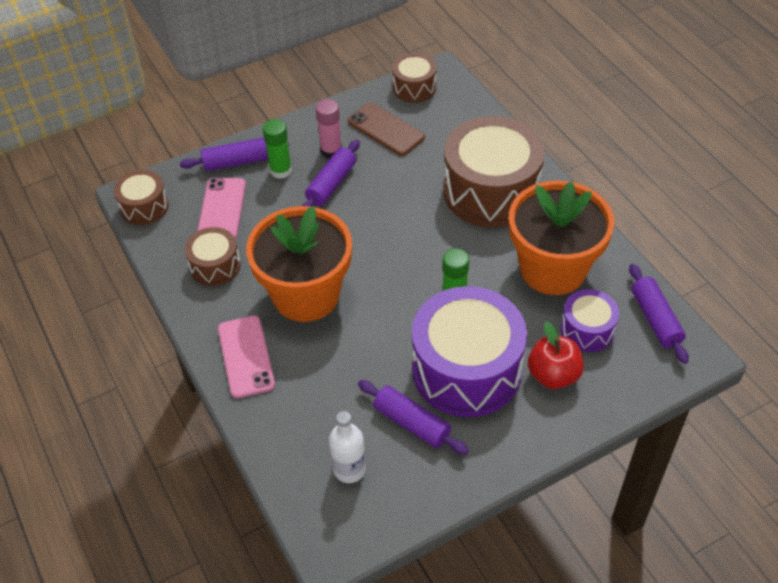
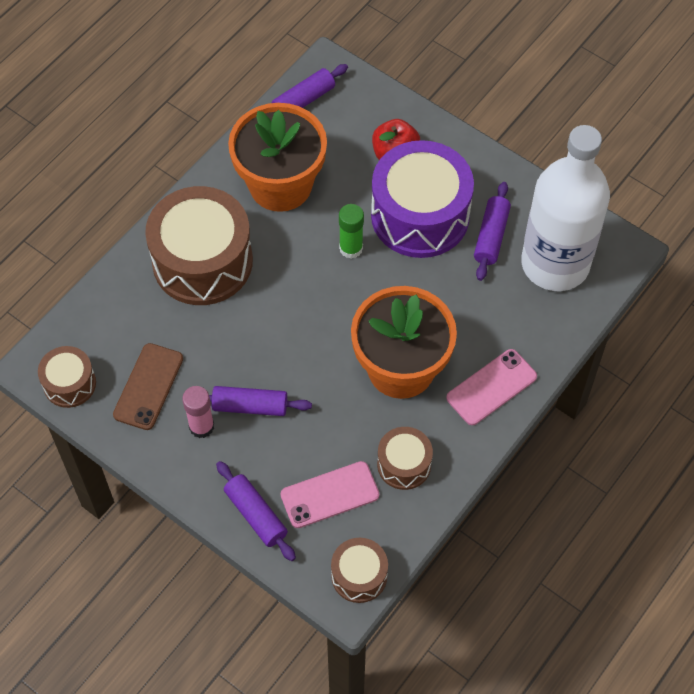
camera: 115 degrees left, 10 degrees up
green glue stick [263,119,292,179] -> none
white bottle [329,411,366,483] -> white bottle [521,125,610,291], size x2.45
purple drum [561,289,619,352] -> none

